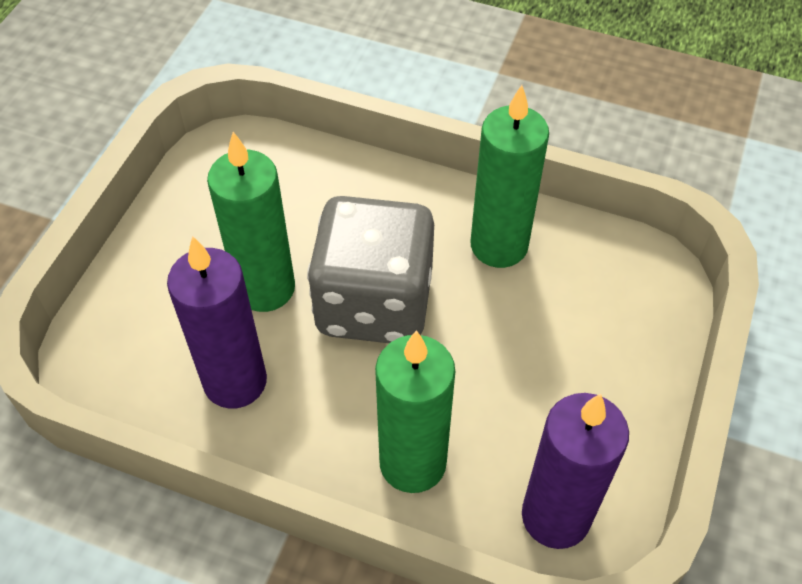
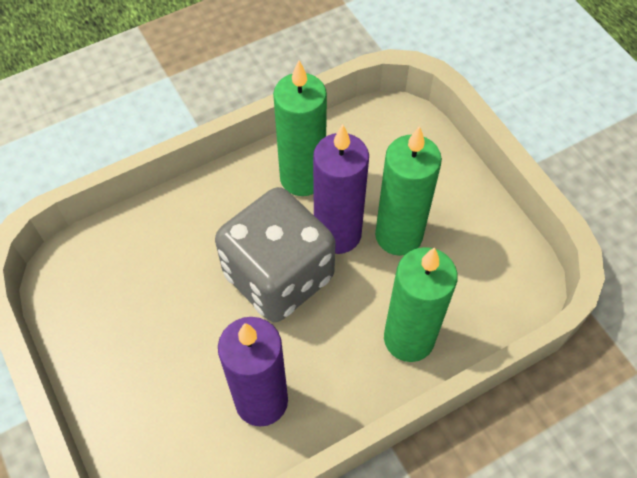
camera: 50 degrees left, 5 degrees up
green candle [207,132,295,312] -> green candle moved to [375,126,442,256]
purple candle [522,393,629,549] -> purple candle moved to [313,124,369,254]

